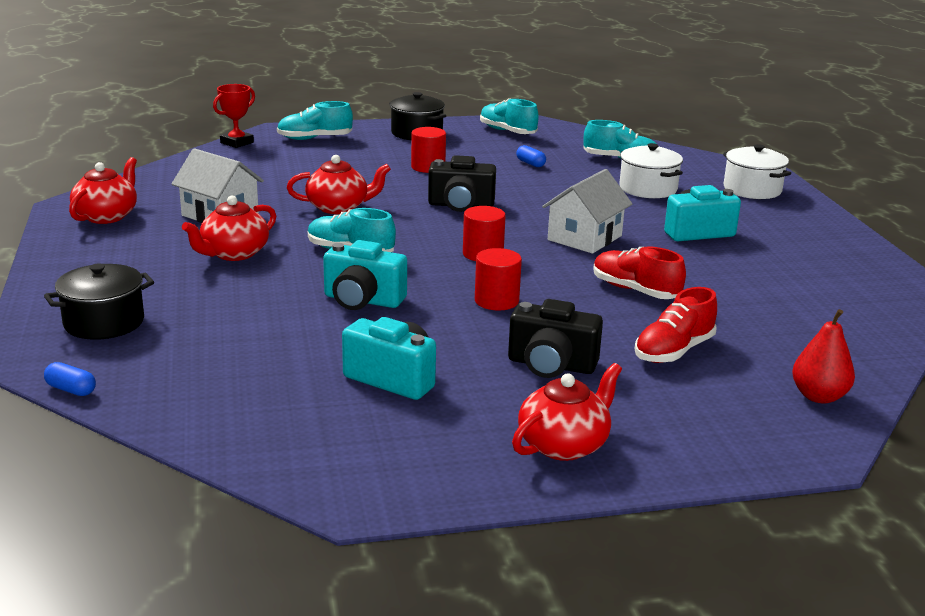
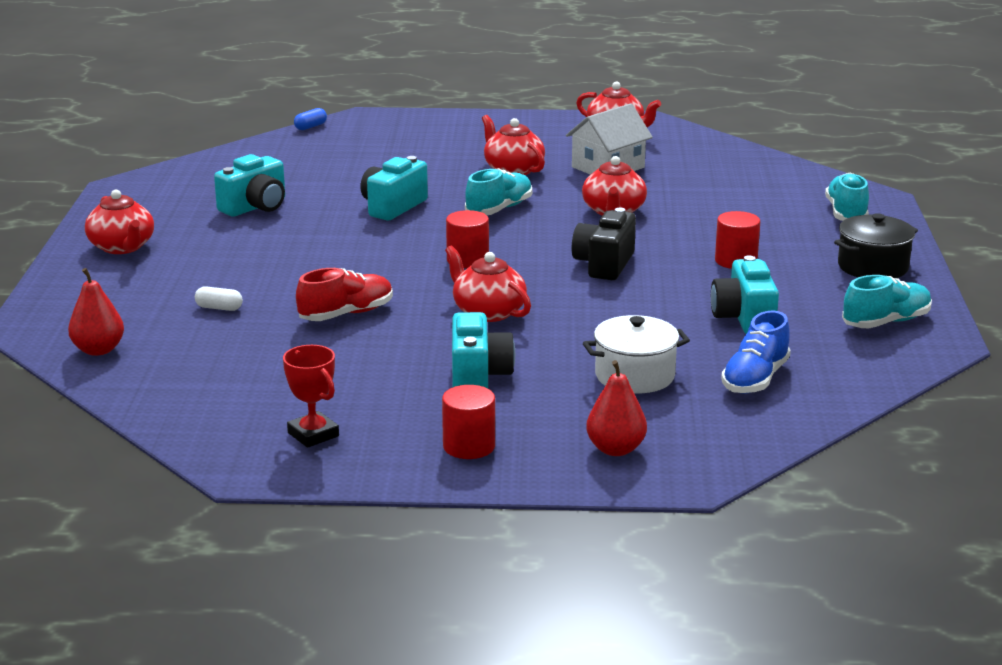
camera: 105 degrees right, 0 degrees up
black pot [44,264,154,340] -> none
red trophy [213,84,255,148] -> red trophy moved to [283,345,339,448]
red cylinder [475,248,522,310] -> red cylinder moved to [442,385,495,459]
black camera [508,299,603,378] -> none
blue capsule [516,145,546,167] -> turquoise camera [711,255,779,334]
white house [542,169,632,254] -> red teapot [445,246,531,322]
turquoise shoe [583,120,657,159] -> blue shoe [721,311,791,394]
red shoe [635,287,717,363] -> white capsule [195,286,243,311]
white pot [723,144,791,199] -> red pear [586,360,647,456]

